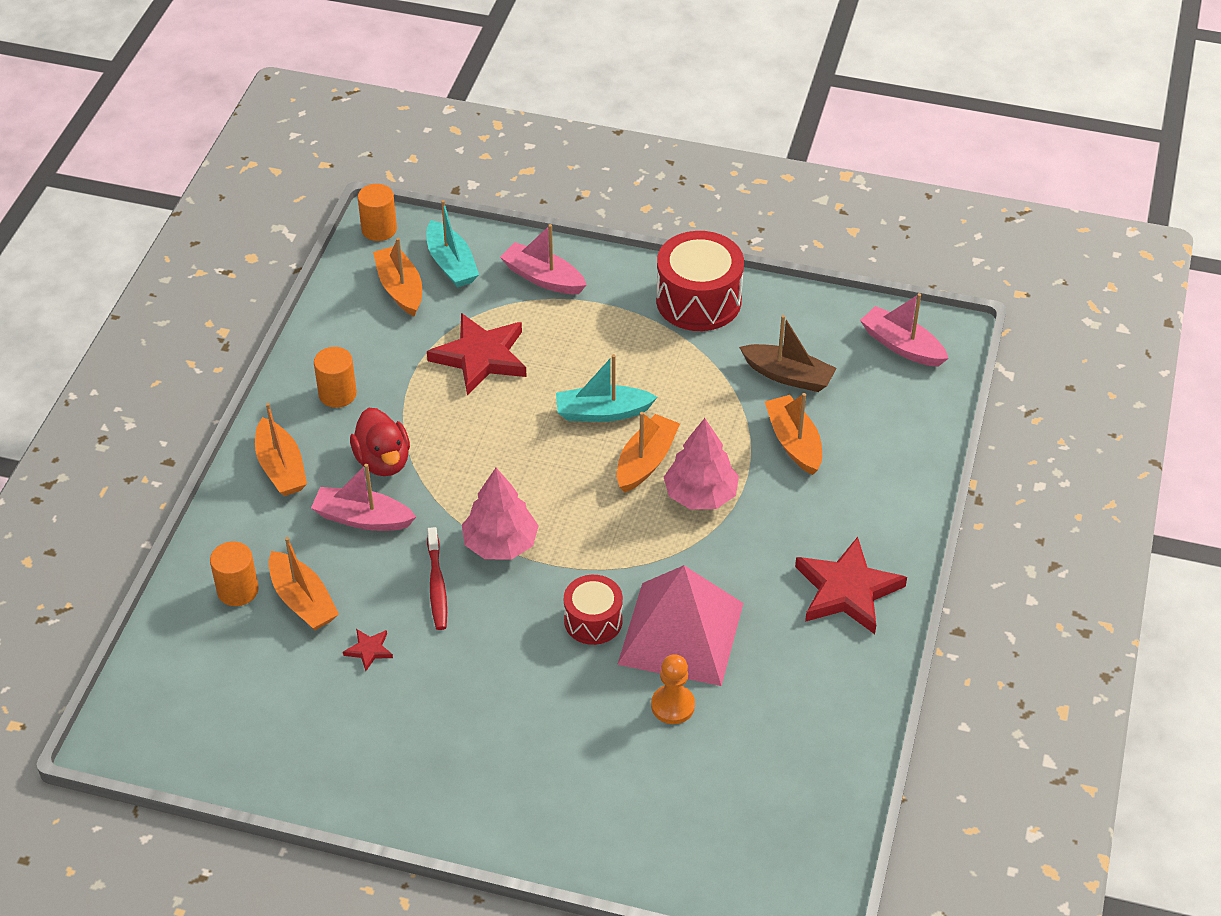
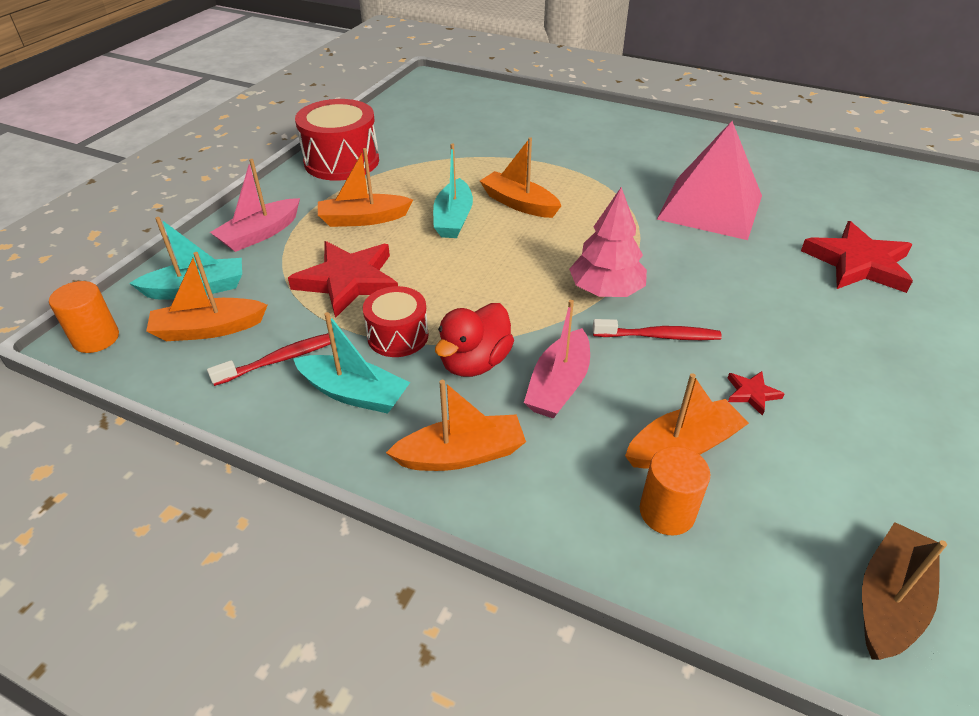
camera: 80 degrees left, 5 degrees down
orange cylinder [314,347,357,408] -> turquoise boat [293,312,410,414]
red duck [350,408,410,476] -> red duck turned 135 degrees clockwise [435,303,514,377]
red drum [564,575,623,645] -> red drum moved to [363,286,428,357]
orange pawn [651,654,695,724] -> none
pink tree [664,418,739,509] -> none
brown boat [739,315,837,392] -> brown boat moved to [862,522,947,660]
orange boat [765,393,822,475] -> orange boat moved to [318,148,413,227]
red star [795,537,907,634] -> red star moved to [801,221,913,293]
pink boat [860,293,949,367] -> none
none -> red toothbrush [207,333,331,386]

